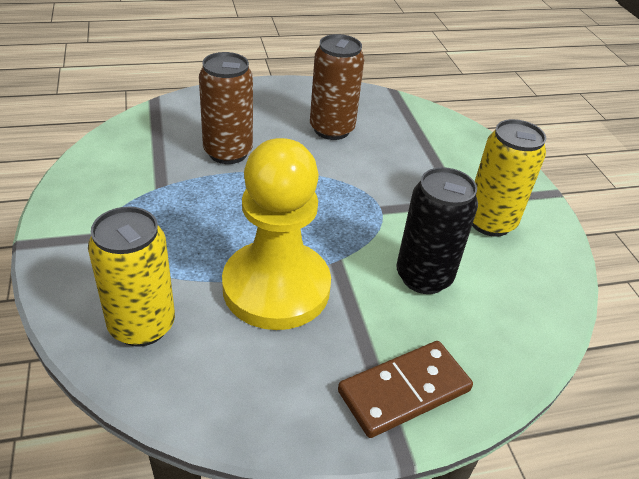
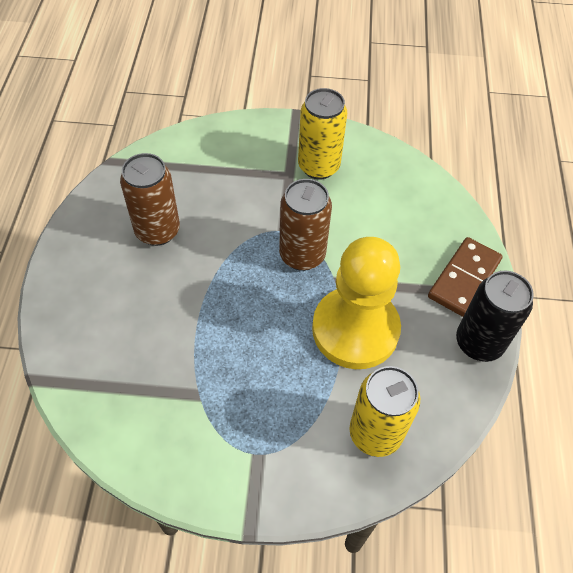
camera: 70 degrees left, 15 degrees up
brown can [199,52,253,164] -> brown can moved to [279,179,332,271]
brown domino [338,341,473,438] -> brown domino turned 45 degrees clockwise [428,237,503,317]
black can [396,167,478,294] -> black can moved to [456,271,534,362]

